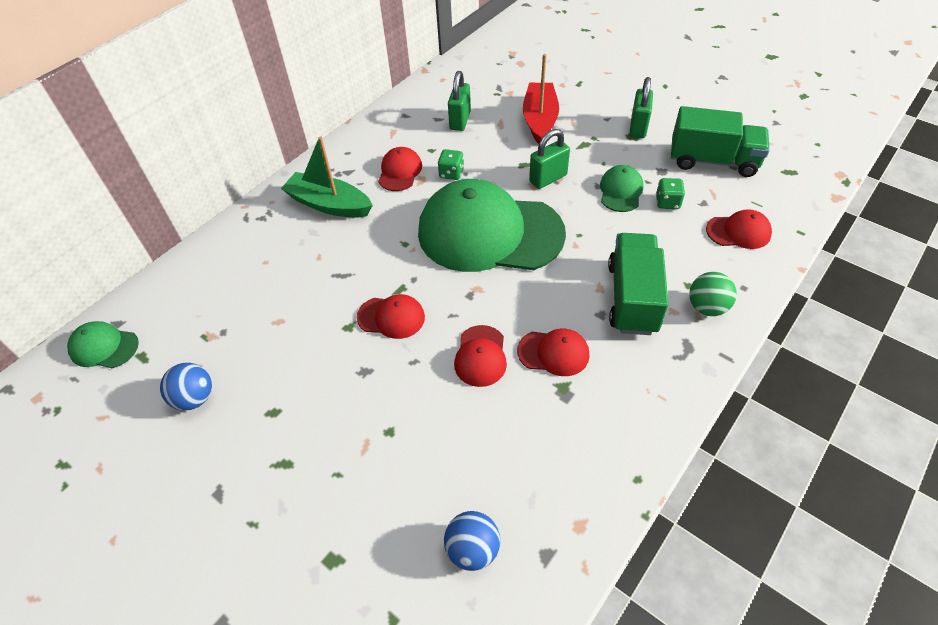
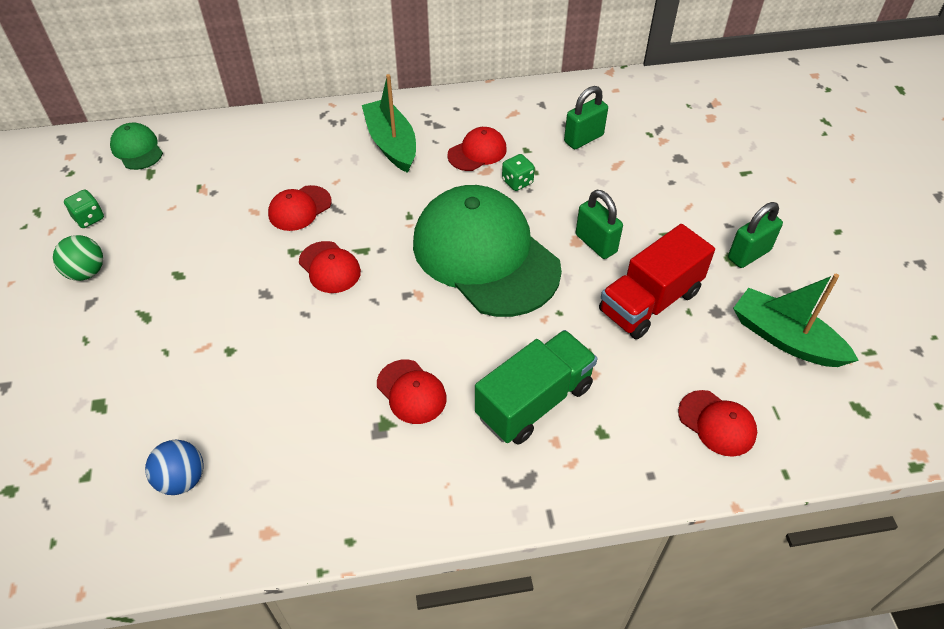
camera: 40 degrees right, 0 degrees up
blue ball [160,363,212,411] -> none
red cap [454,325,507,387] -> red cap moved to [268,185,332,231]
red boat [523,54,559,144] -> none
green padlock [529,129,570,189] -> green padlock turned 45 degrees clockwise [576,190,623,259]
green cap [600,165,644,212] -> red truck [599,224,715,339]
green dice [656,178,685,209] -> green dice moved to [64,190,104,228]
green truck [671,106,770,177] -> green boat [733,274,859,367]
green ball [689,272,737,316] -> green ball moved to [53,235,103,281]

